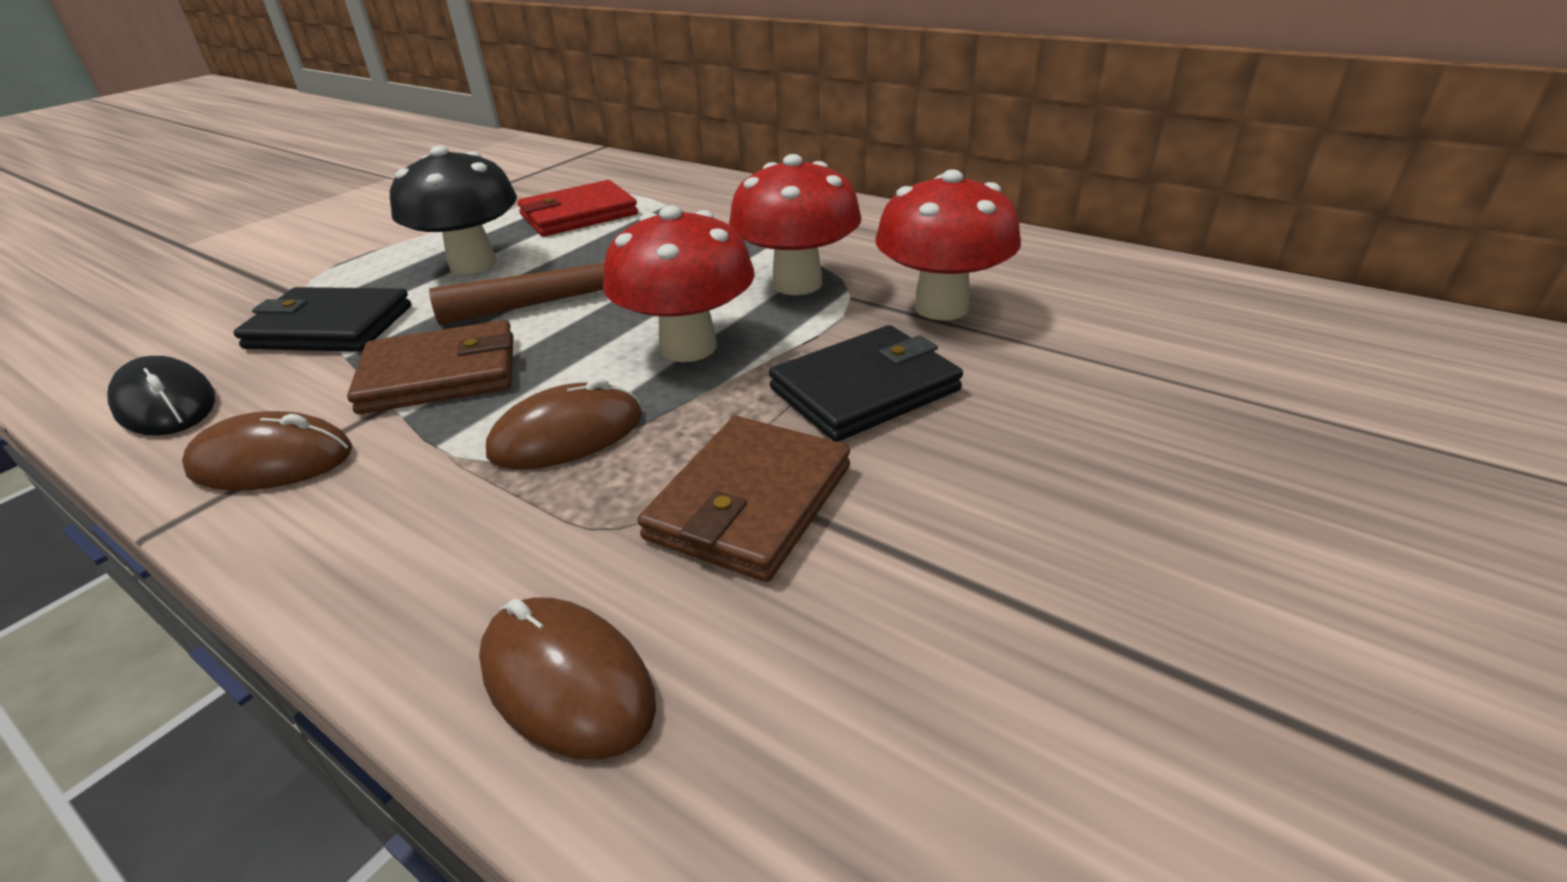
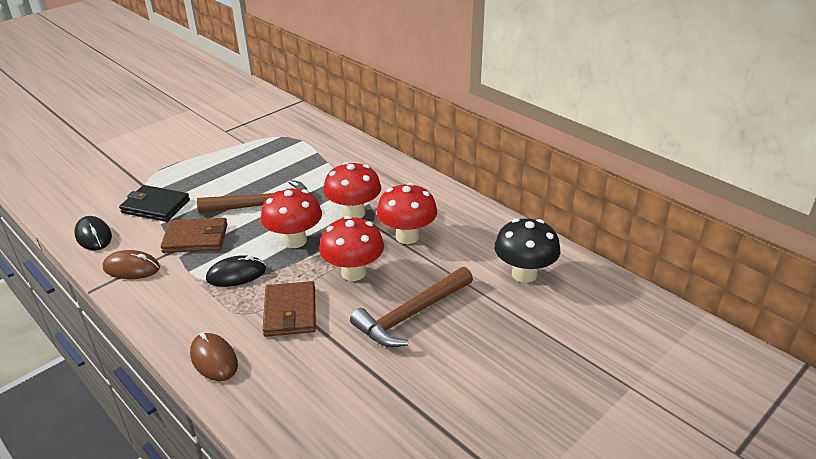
camera: 10 degrees right, 0 degrees up
black mushroom [390,145,517,274] -> black mushroom moved to [494,218,560,283]
brown mouse [486,378,642,470] -> black mouse [206,255,266,287]
red wallet [517,180,638,237] -> none
brown wallet [638,416,850,582] -> brown wallet turned 45 degrees counterclockwise [262,281,316,337]
black wallet [769,325,963,442] -> red mushroom [319,216,384,281]
none -> brown hammer [350,267,473,347]

